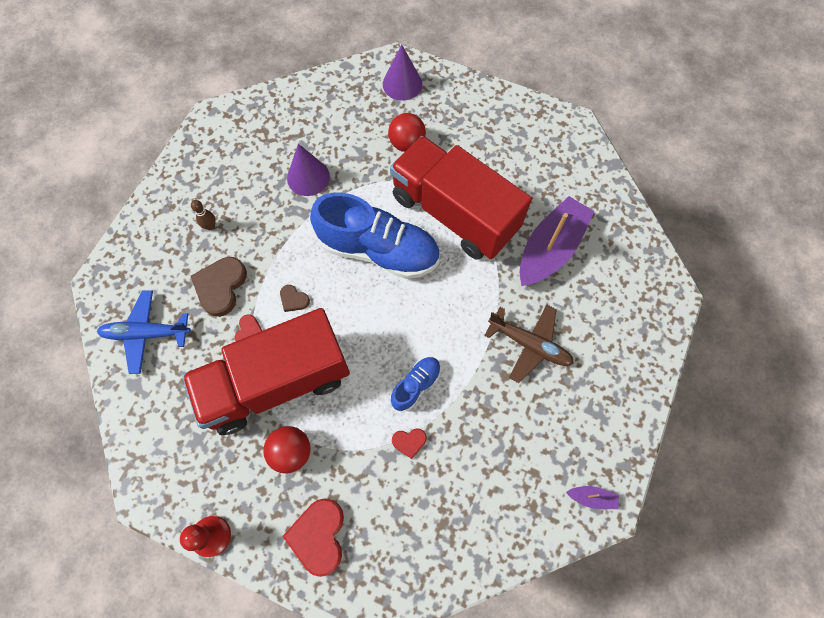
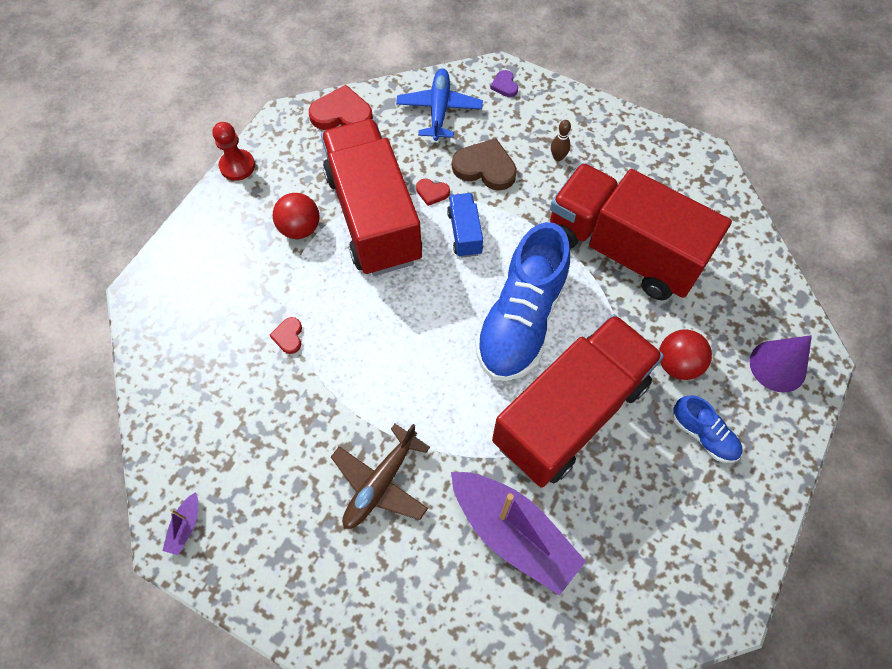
camera: 95 degrees right, 5 degrees down
brown heart [280,285,310,312] -> blue truck [447,193,483,258]
red heart [282,498,344,577] -> red heart moved to [309,85,373,130]
purple cone [287,144,330,196] -> red truck [550,163,732,300]
blue shoe [391,357,441,412] -> blue shoe moved to [673,395,743,463]
none -> purple heart [490,70,518,97]

